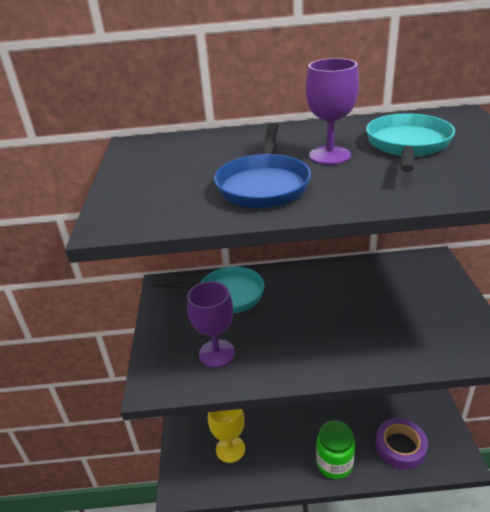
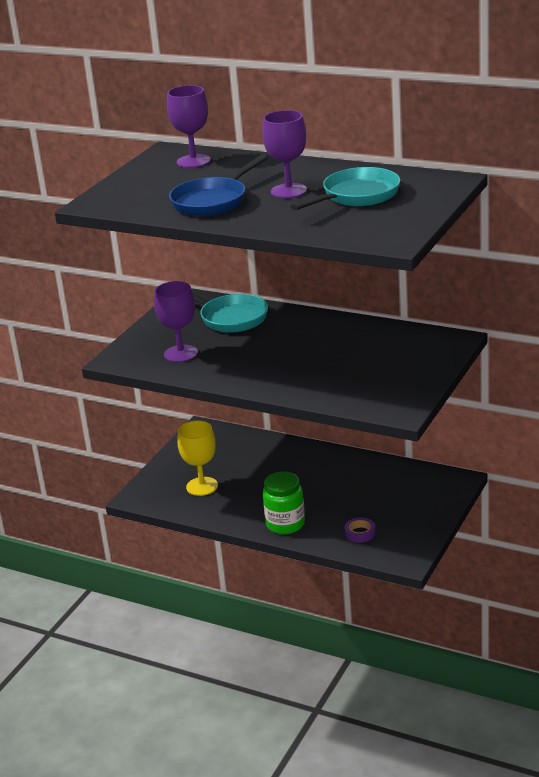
camera: 30 degrees right, 5 degrees down
purple tape [376,418,428,470] -> purple tape [345,518,376,543], size x0.56
none -> purple goblet [167,85,211,168]

